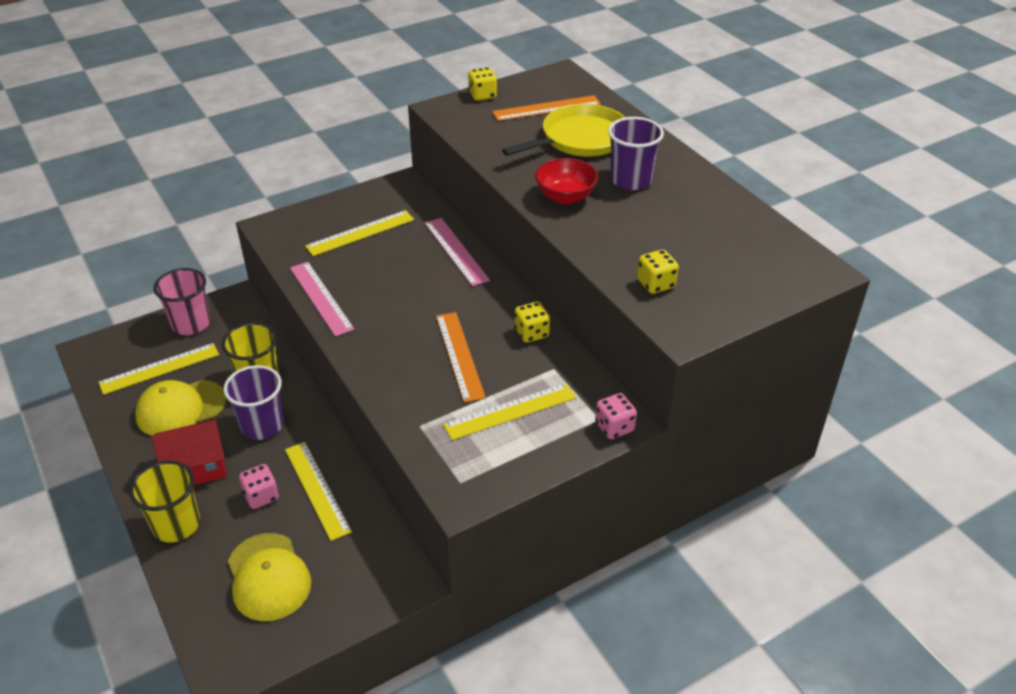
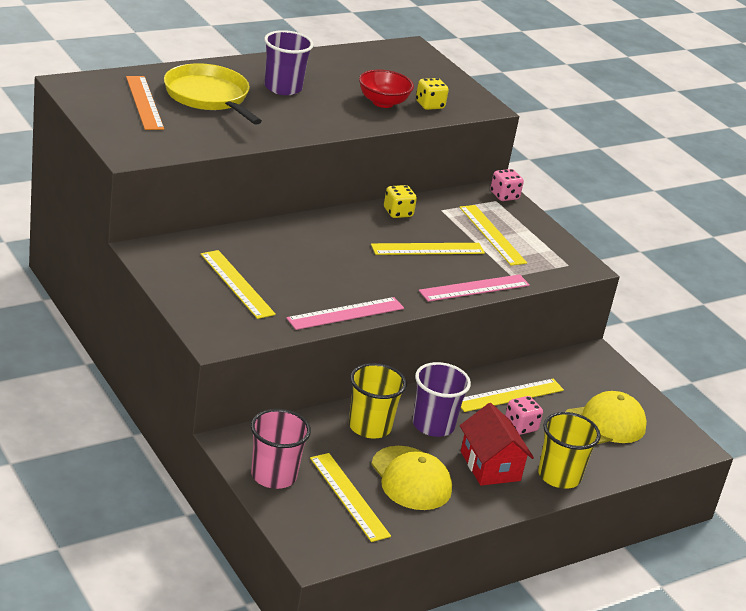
camera: 95 degrees left, 10 degrees down
pink ruler [425,218,490,286] -> pink ruler moved to [419,274,530,302]
orange ruler [436,312,486,403] -> yellow ruler [371,243,485,255]
yellow dice [468,67,497,101] -> none
red bowl [535,158,598,204] -> red bowl moved to [359,70,414,108]

